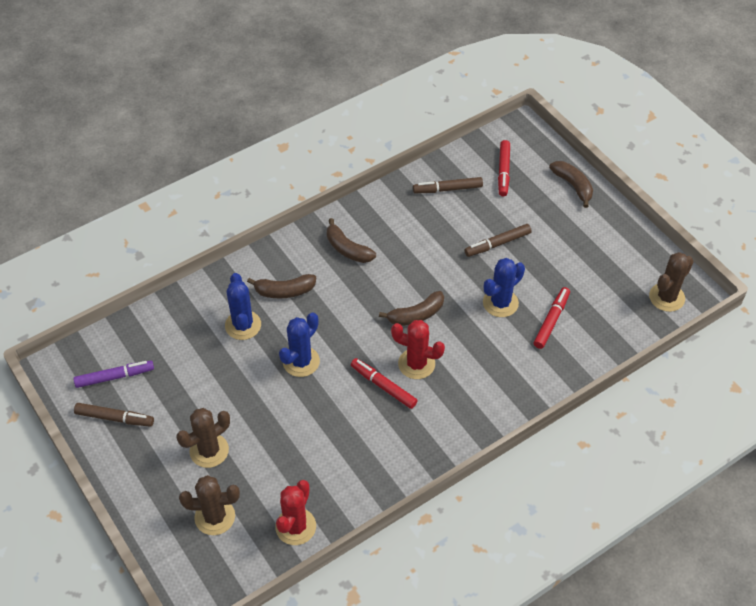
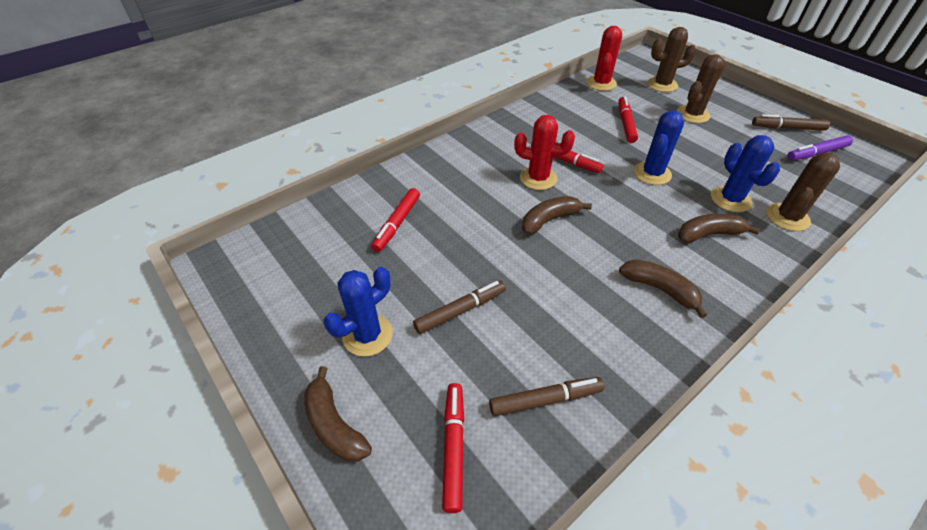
camera: 175 degrees right, 5 degrees down
blue cactus [483,258,525,317] -> blue cactus moved to [324,267,393,357]
brown cactus [649,252,694,312] -> brown cactus moved to [766,152,840,231]
none -> red marker [618,96,638,143]

